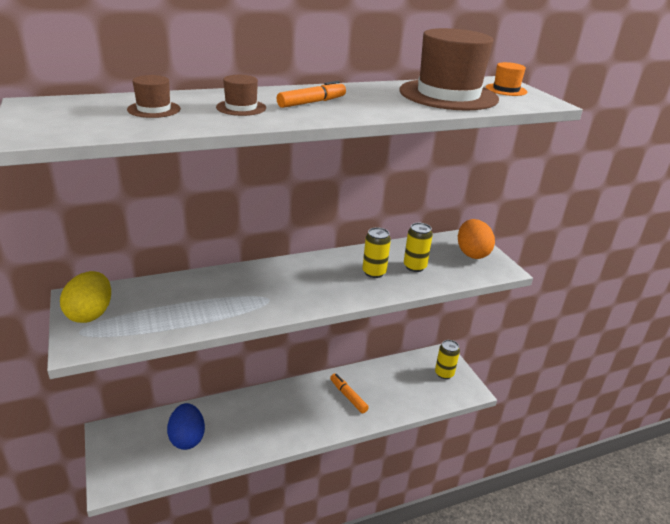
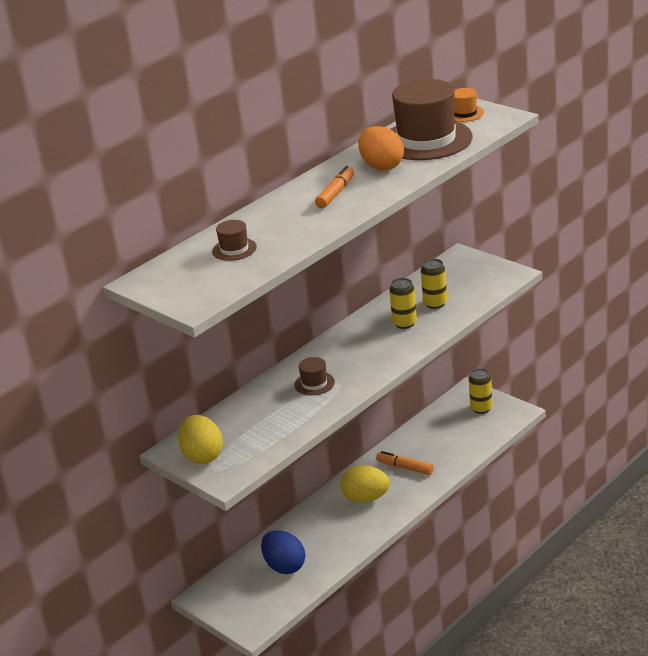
camera: 20 degrees left, 0 degrees up
brown hat [216,75,266,116] -> brown hat moved to [294,357,335,395]
orange egg [458,219,495,259] -> orange egg moved to [358,126,404,171]
none -> yellow egg [340,465,390,503]

